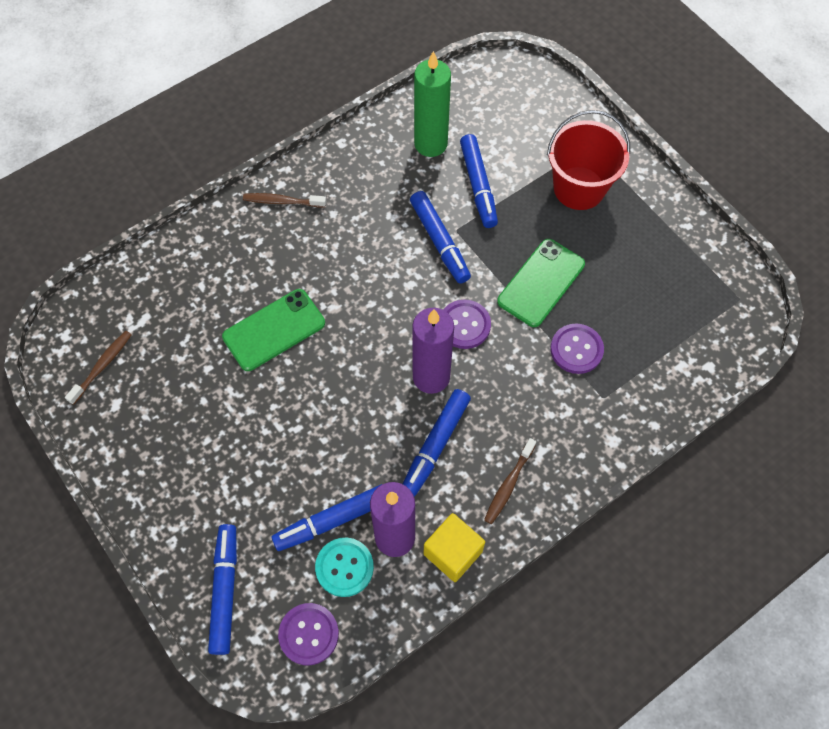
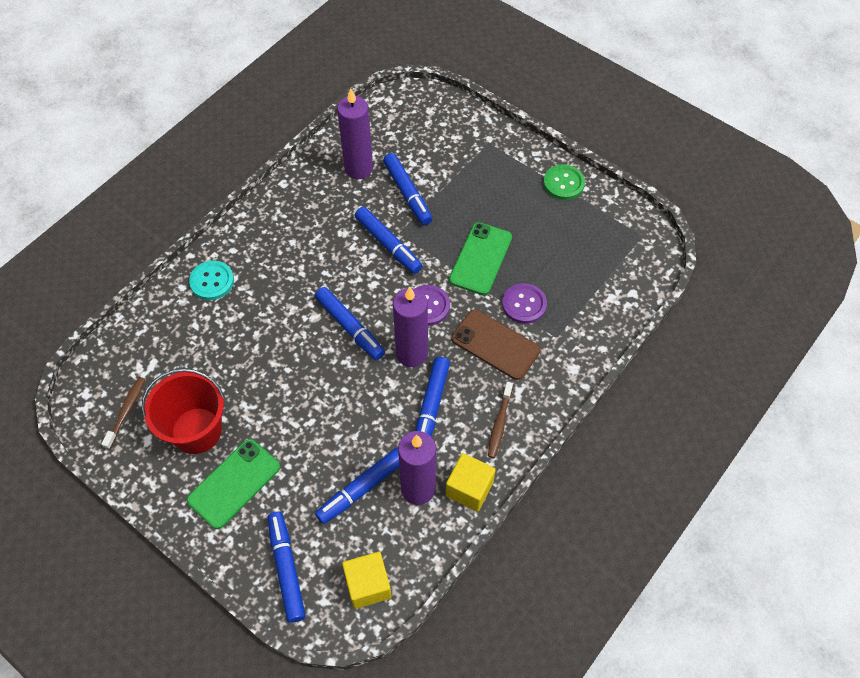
camera: 15 degrees left, 5 degrees down
green phone [222,289,325,371] -> green phone moved to [187,439,280,529]
brown toothbrush [243,193,326,208] -> none
purple button [278,603,339,665] -> yellow cube [342,552,392,609]
turquoise button [315,537,374,597] -> turquoise button moved to [189,261,234,300]
green candle [414,51,451,157] -> purple candle [337,88,373,179]
red bucket [547,110,630,210] -> red bucket moved to [142,368,225,454]
none -> blue marker [315,287,385,360]
none -> brown phone [451,310,540,380]
none -> green button [543,164,585,200]

